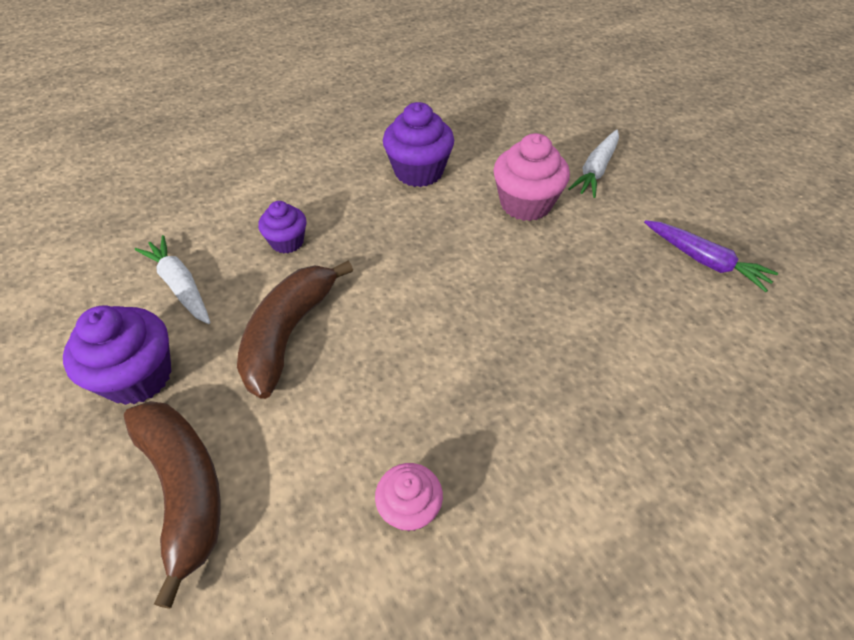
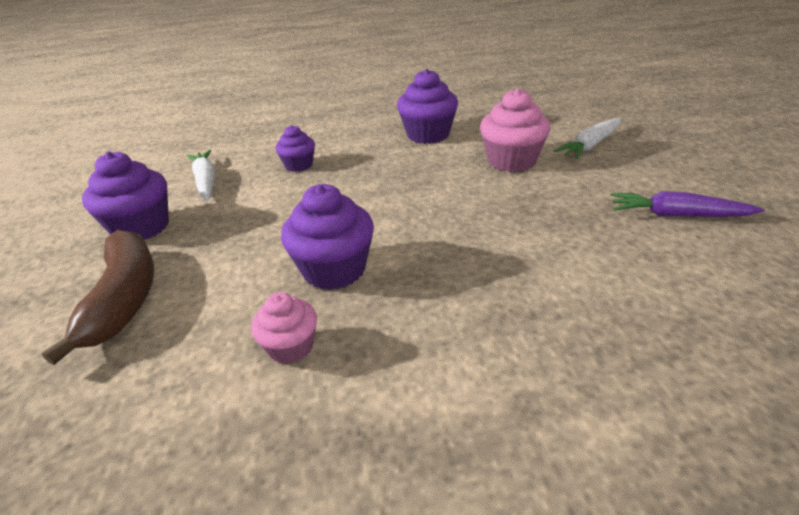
camera: 20 degrees right, 15 degrees down
brown banana [237,261,353,399] -> none
purple carrot [644,220,778,292] -> purple carrot turned 135 degrees clockwise [611,191,764,217]
none -> purple cupcake [281,184,374,290]

